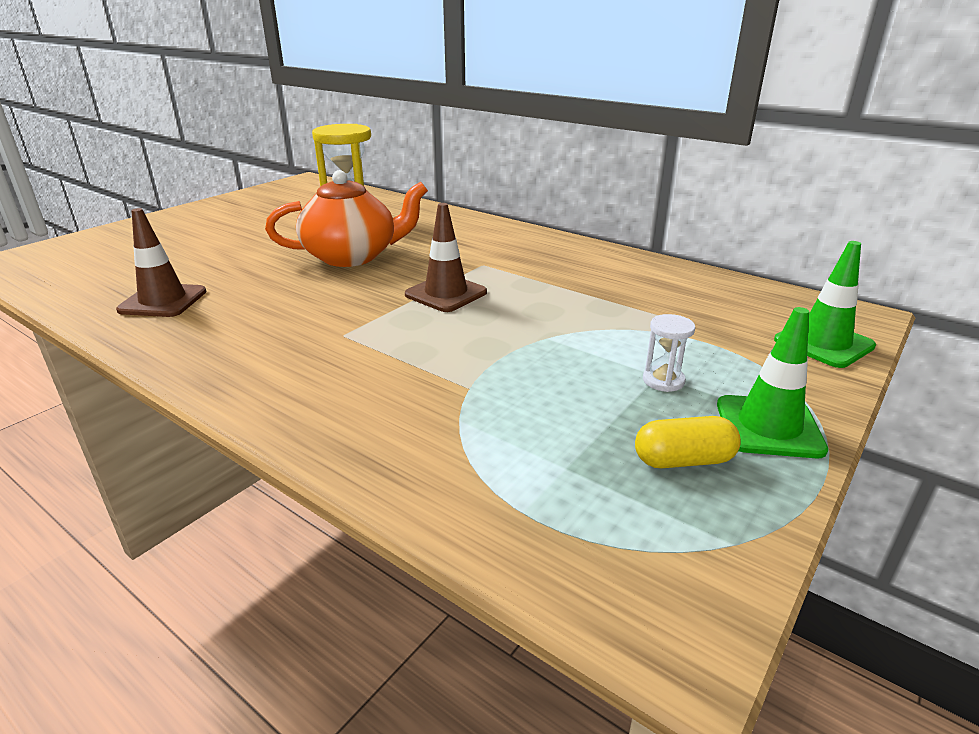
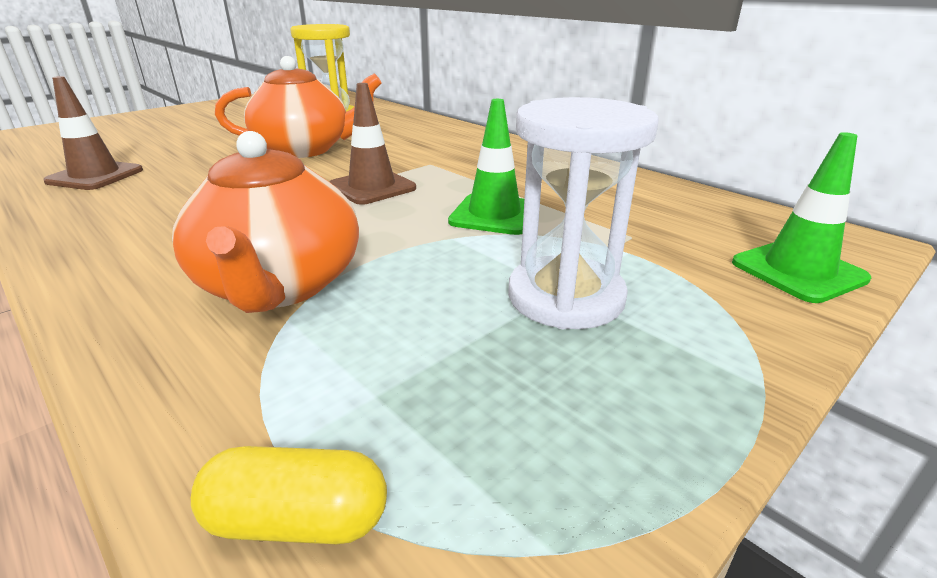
camera: 10 degrees right, 0 degrees up
yellow capsule [635,416,741,468] -> yellow capsule moved to [191,446,387,544]
white hourglass [643,314,695,392] -> white hourglass [508,97,659,329], size x2.20
green traffic cone [717,307,828,458] -> green traffic cone moved to [448,99,524,235]
none -> orange teapot [172,131,359,313]

